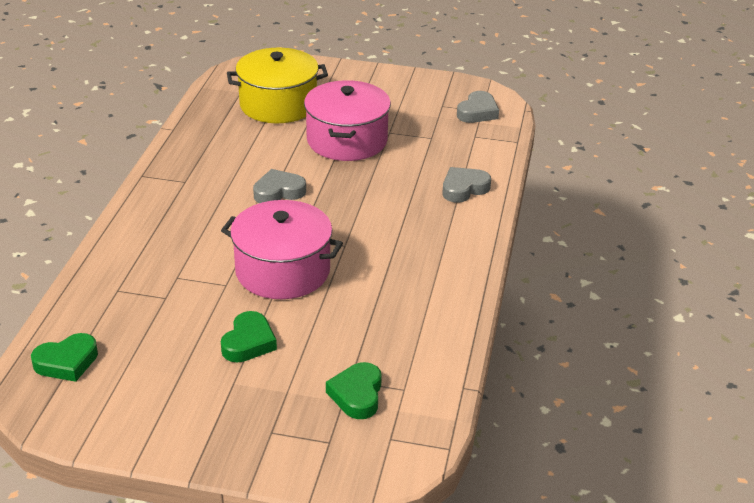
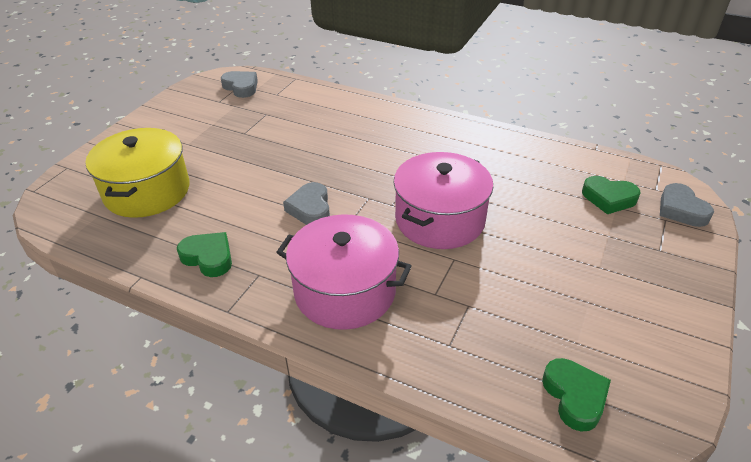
camera: 75 degrees left, 5 degrees up
green heart [221,311,277,362] -> green heart moved to [177,232,232,277]
pink pot [304,80,391,161] -> pink pot moved to [276,214,411,330]
grey heart [443,167,491,203] -> grey heart moved to [660,183,714,227]

